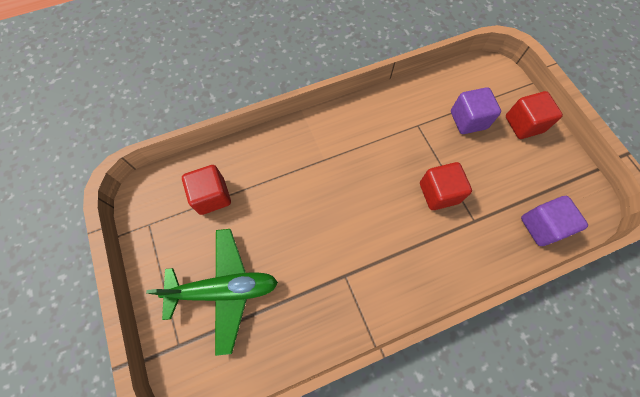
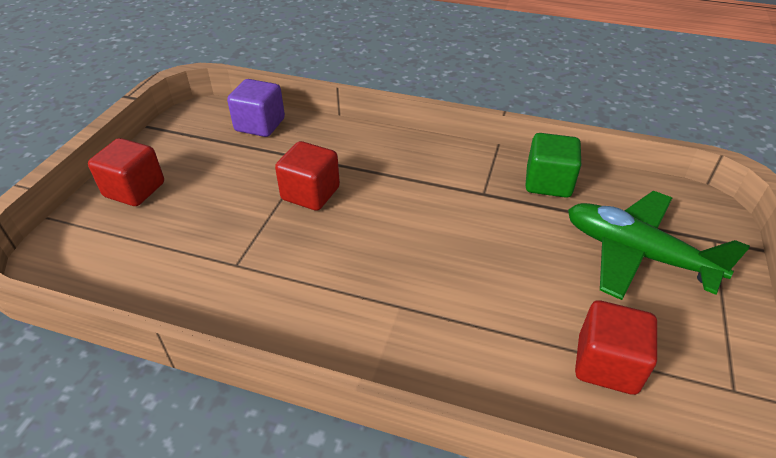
camera: 140 degrees left, 25 degrees down
purple cube [451,87,501,134] -> none
none -> green cube [525,133,581,198]

